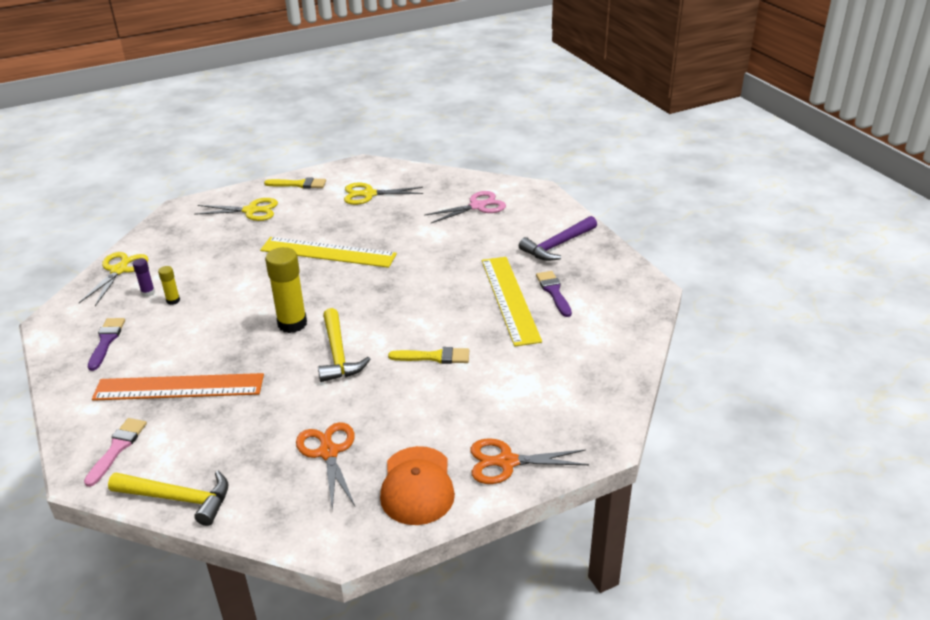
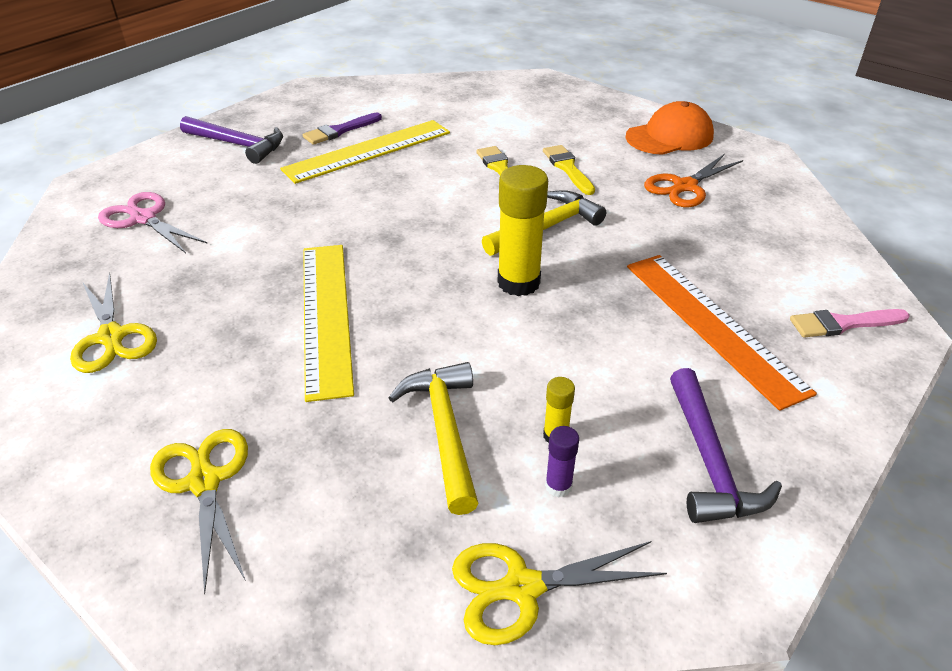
camera: 115 degrees left, 5 degrees up
purple brush [88,318,125,371] -> purple hammer [670,368,782,523]
yellow hammer [108,471,228,526] -> yellow hammer moved to [388,362,478,515]
yellow brush [264,178,326,189] -> yellow brush moved to [543,145,595,195]
orange scissors [470,438,589,484] -> none

